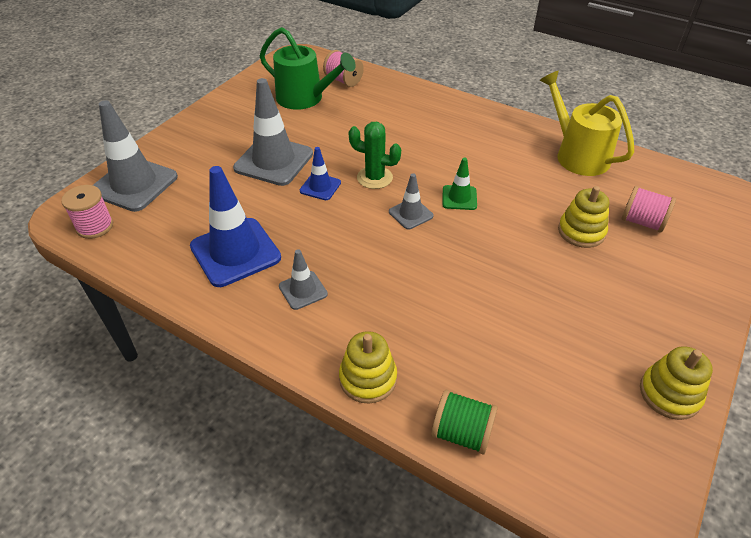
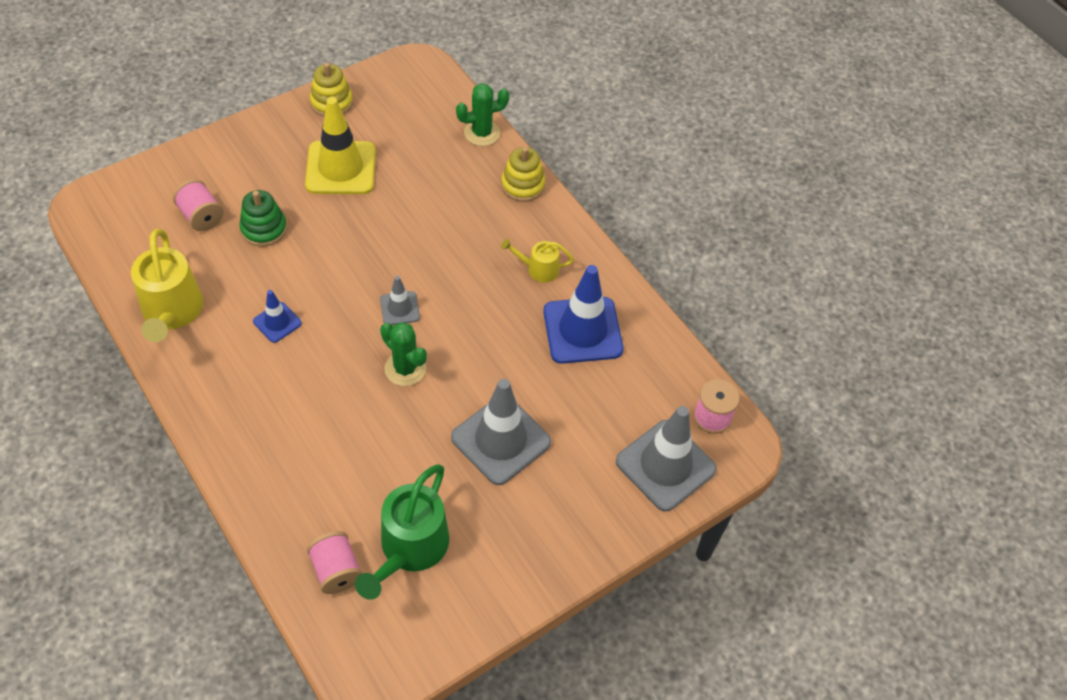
camera: 160 degrees left, 10 degrees up
green watering can [260,27,356,110] -> green watering can turned 120 degrees counterclockwise [355,464,449,600]
grey traffic cone [279,249,328,310] -> yellow watering can [501,239,574,283]
blue traffic cone [300,147,341,200] -> blue traffic cone moved to [253,290,302,343]
green spool [431,390,498,454] -> green cactus [456,83,509,146]
green traffic cone [443,158,477,210] -> none
yellow stacking toy [558,186,609,248] -> green stacking toy [239,190,287,247]
none -> yellow traffic cone [305,97,376,194]

